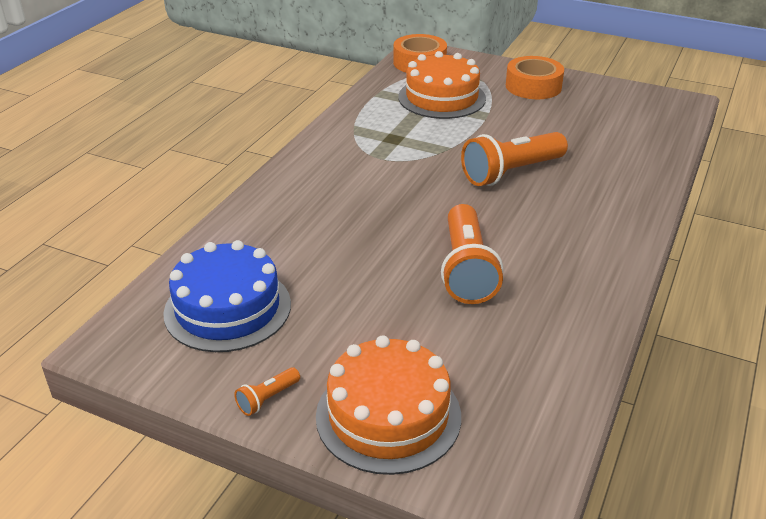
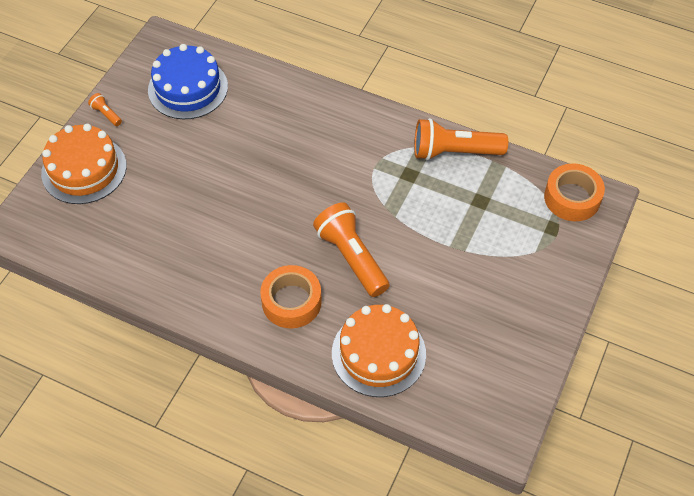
camera: 90 degrees right, 20 degrees up
orange cake [398,51,486,119] -> orange cake moved to [332,304,426,397]
orange flashlight [441,204,503,304] -> orange flashlight moved to [414,118,508,160]
orange tape [506,56,564,99] -> orange tape moved to [260,265,322,328]

